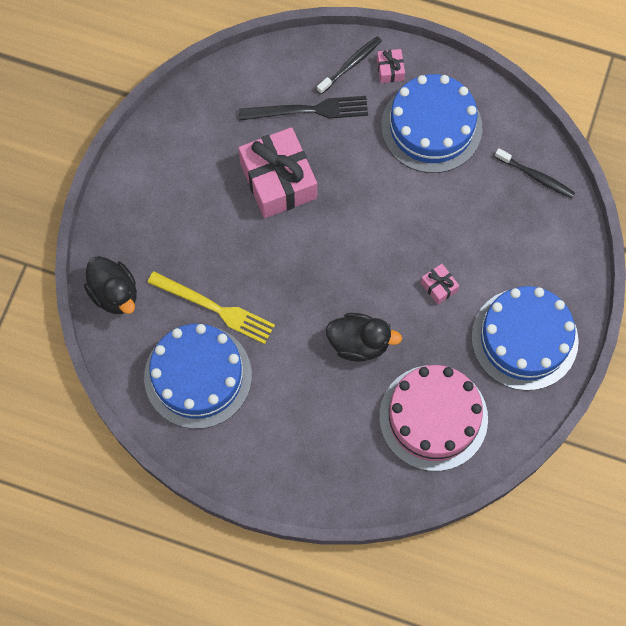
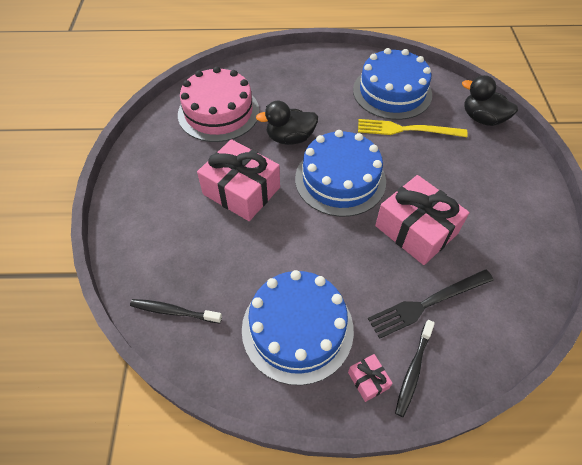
camera: 160 degrees right, 15 degrees down
pink gift [421,264,459,305] -> pink gift [197,139,280,221], size x2.33
blue cake [471,286,579,391] -> blue cake moved to [295,130,386,217]

